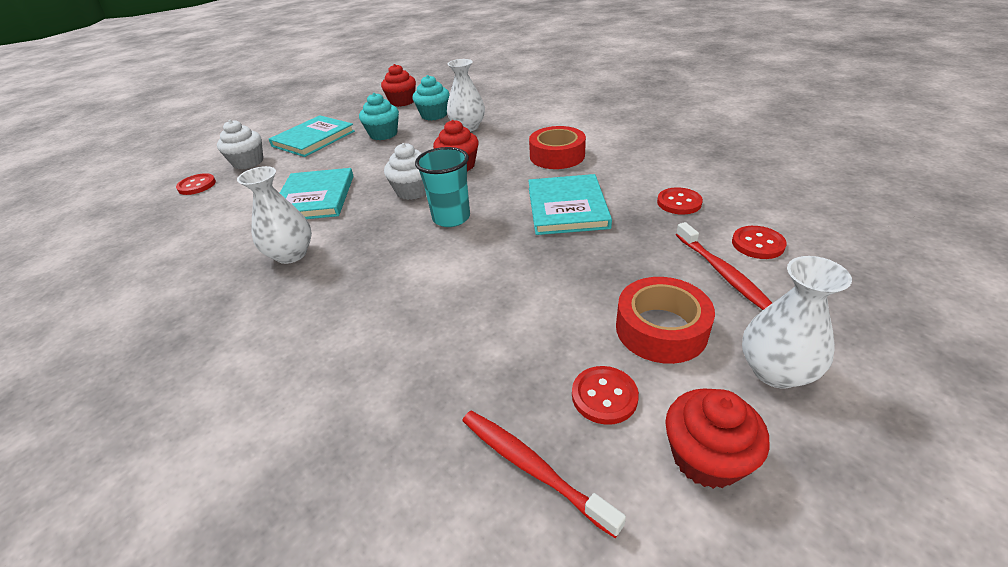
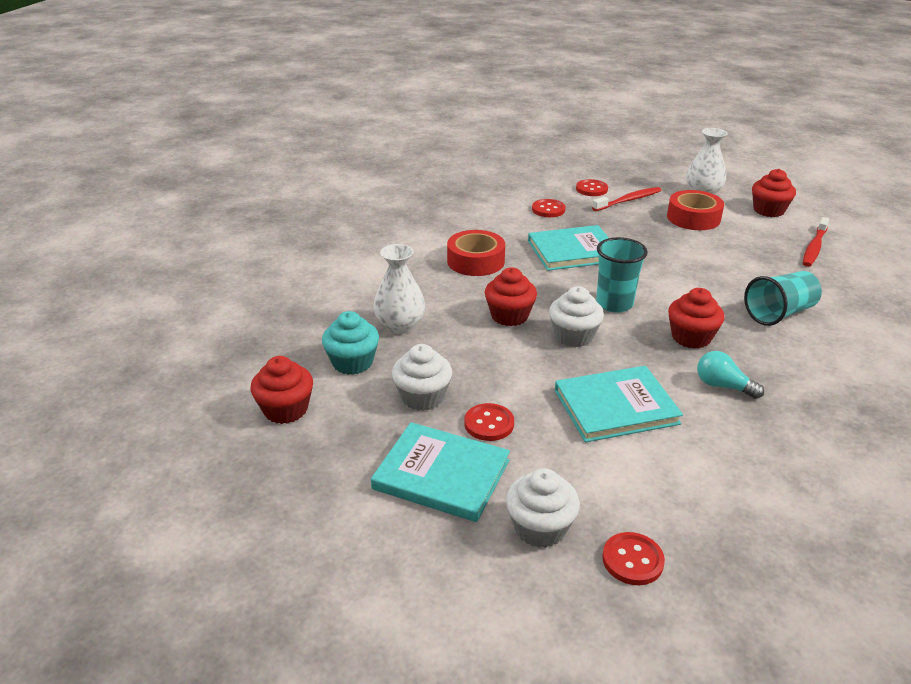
camera: 105 degrees left, 5 degrees down
white vase [237,166,312,264] -> turquoise light bulb [697,351,764,399]
turquoise cupcake [359,93,399,140] -> white cupcake [392,344,452,411]
red button [572,366,639,425] -> red button moved to [464,403,514,441]
none -> red cupcake [668,288,725,348]
none -> turquoise cup [744,271,822,326]

